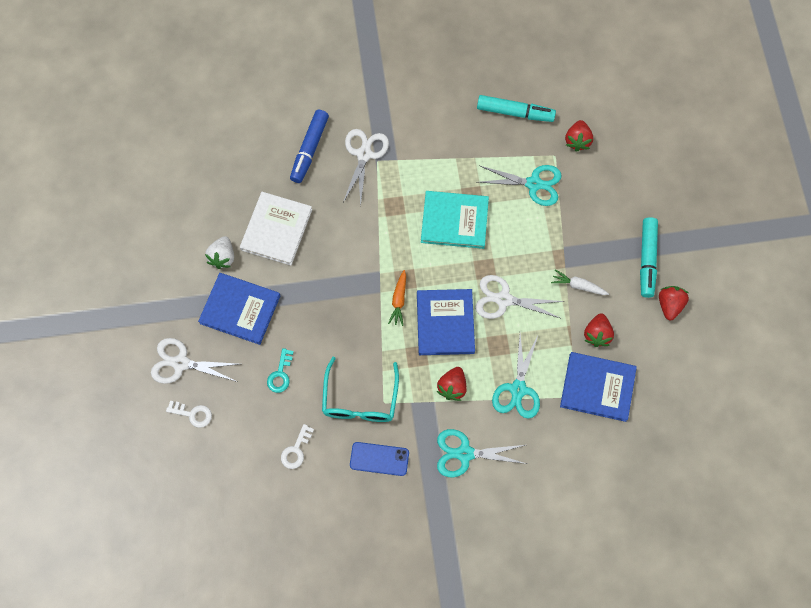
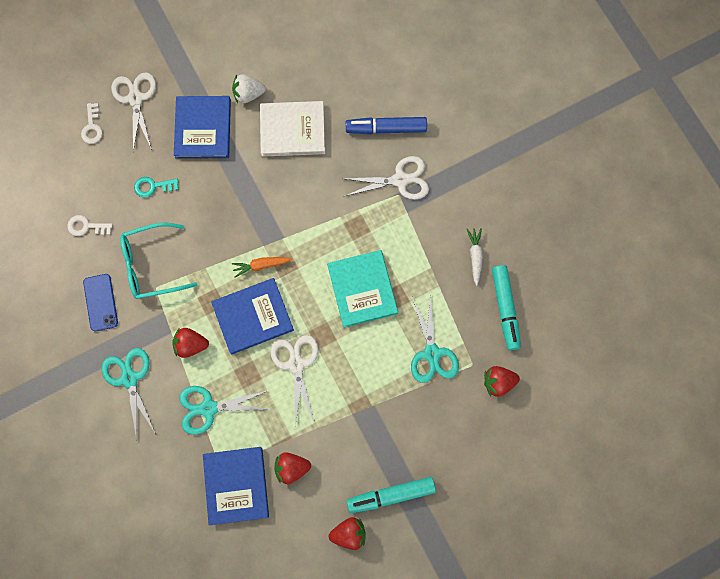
camera: 70 degrees right, 5 degrees up
white carrot [551,270,609,295] -> white carrot moved to [467,228,483,286]

